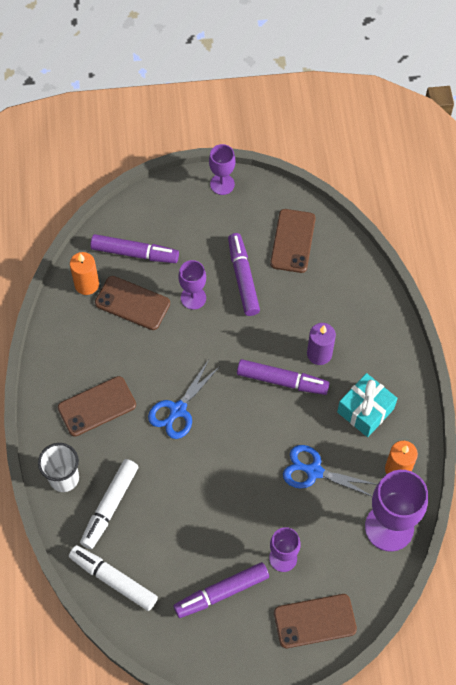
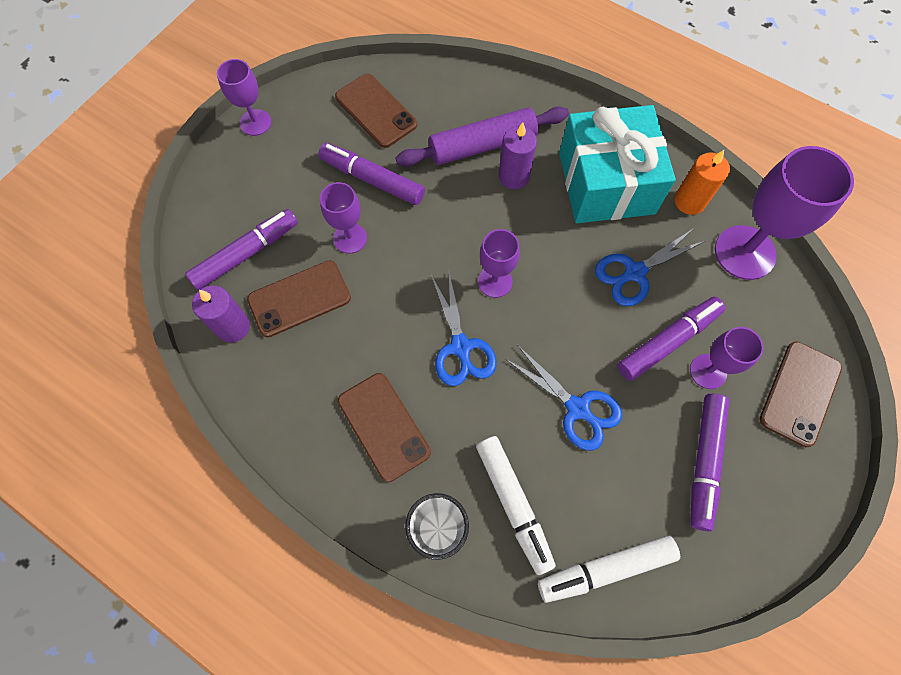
camera: 50 degrees left, 5 degrees up
brown phone [58,376,136,437] -> brown phone turned 45 degrees counterclockwise [338,373,431,482]
orange candle [70,252,99,295] -> purple candle [192,285,250,342]
purple marker [237,359,330,395] -> purple marker moved to [617,297,725,381]
turquoise gift [337,373,398,437] -> turquoise gift [559,105,676,223], size x1.67
none -> purple rolling pin [395,106,569,167]
none -> purple goblet [478,229,520,298]
none -> blue scissors [505,346,622,451]

